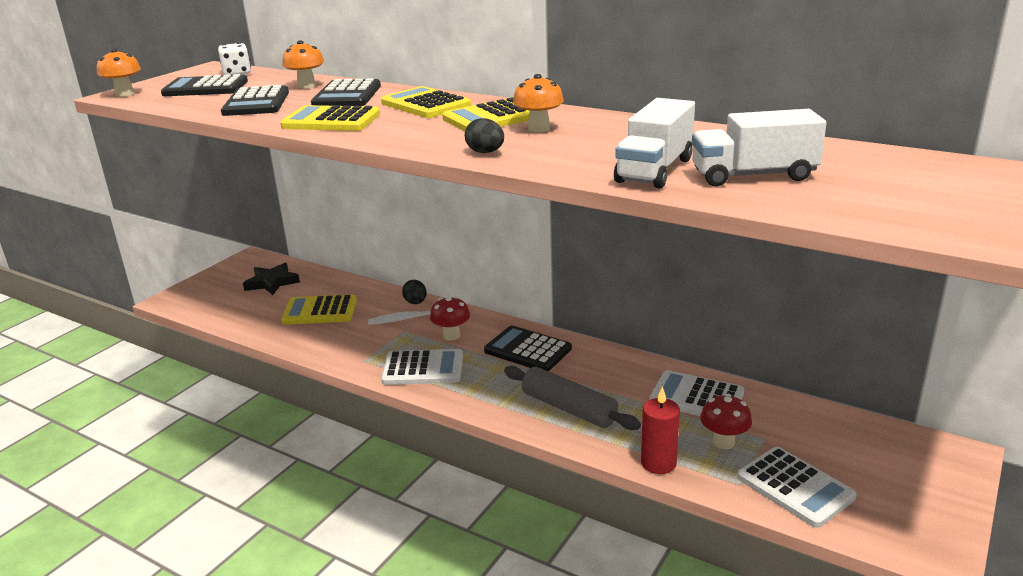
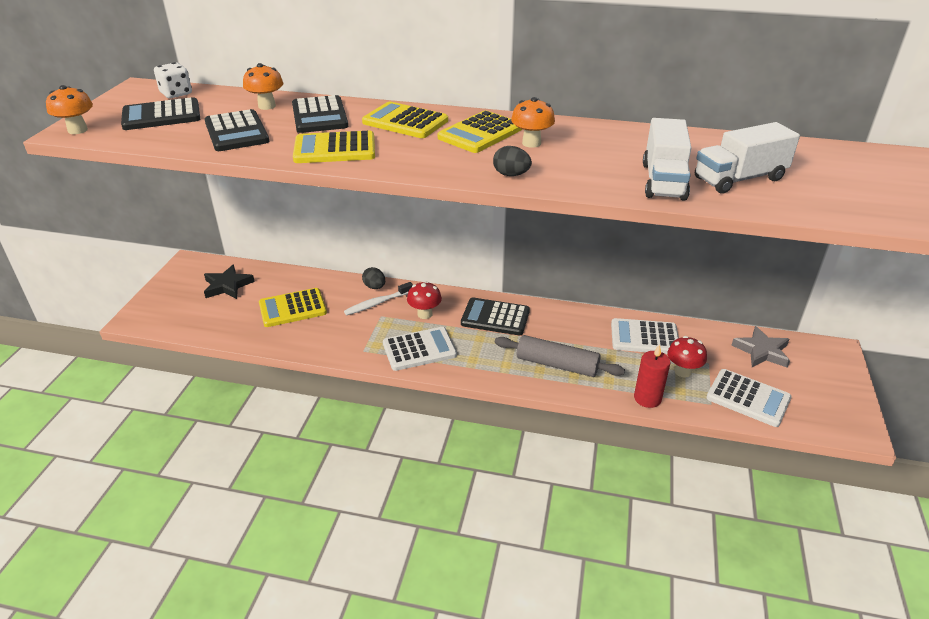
camera: 20 degrees left, 10 degrees up
none -> grey star [731,326,790,368]

